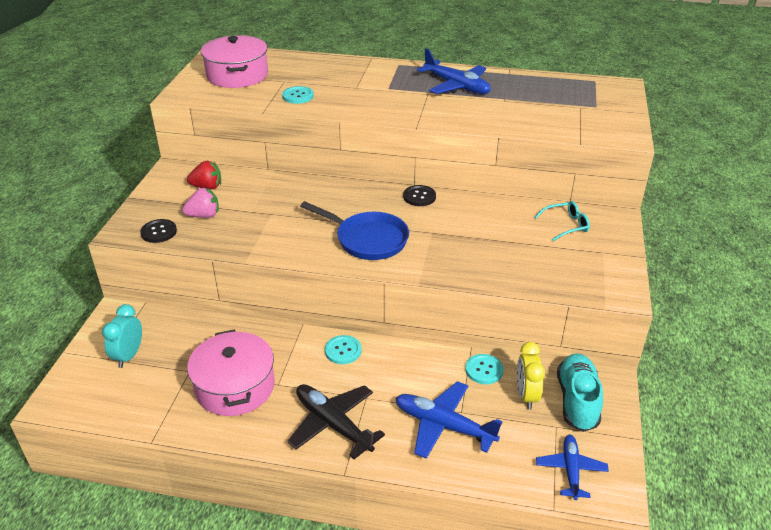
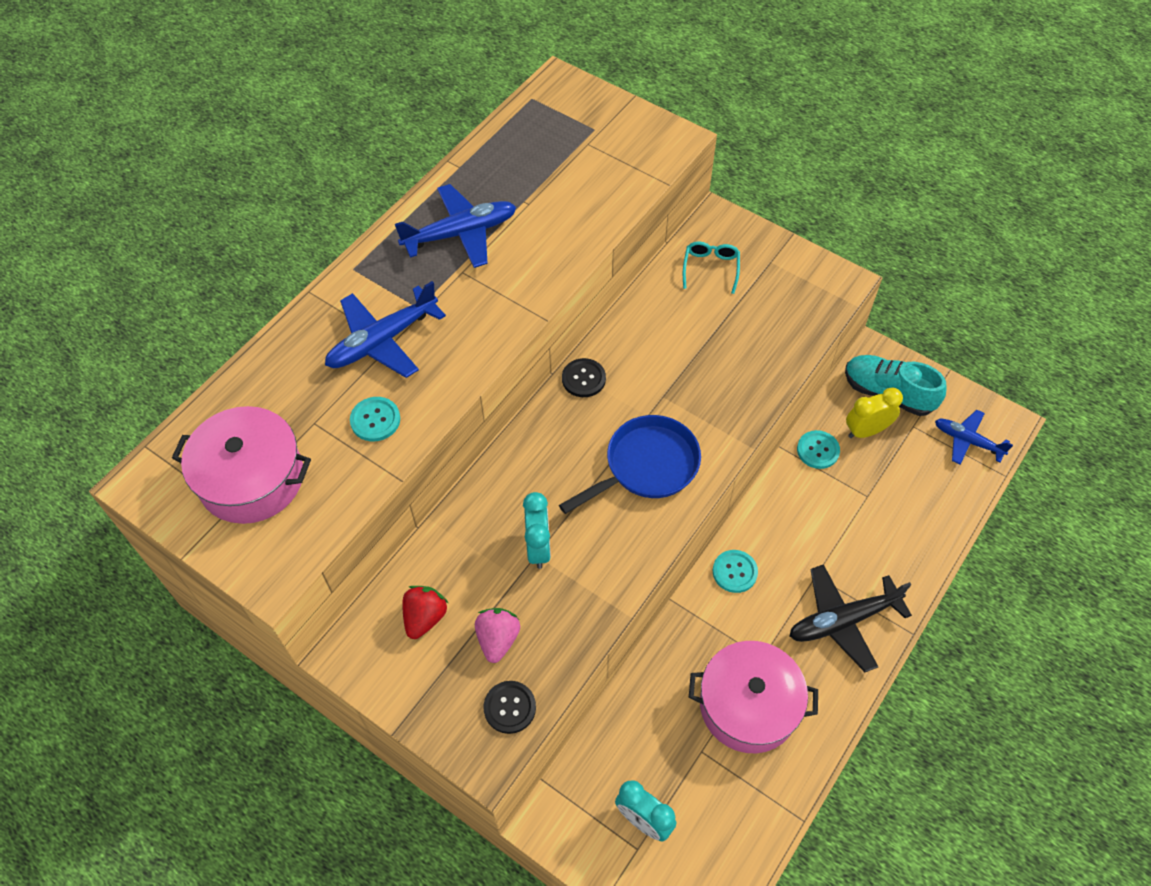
camera: 65 degrees left, 20 degrees up
blue plane [395,381,502,459] -> blue plane moved to [325,281,446,378]
yellow clock [517,342,545,410] -> yellow clock turned 135 degrees clockwise [846,388,903,438]
none -> turquoise clock [523,492,551,569]

